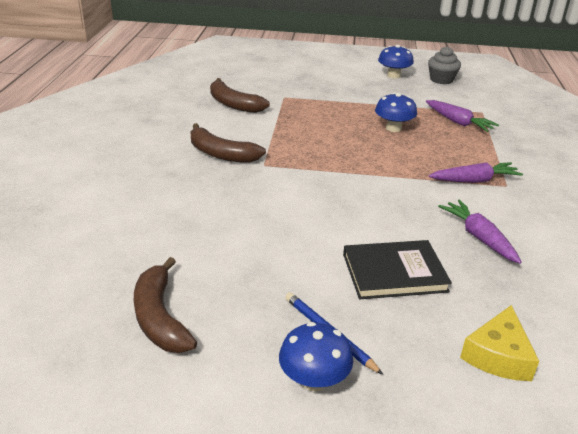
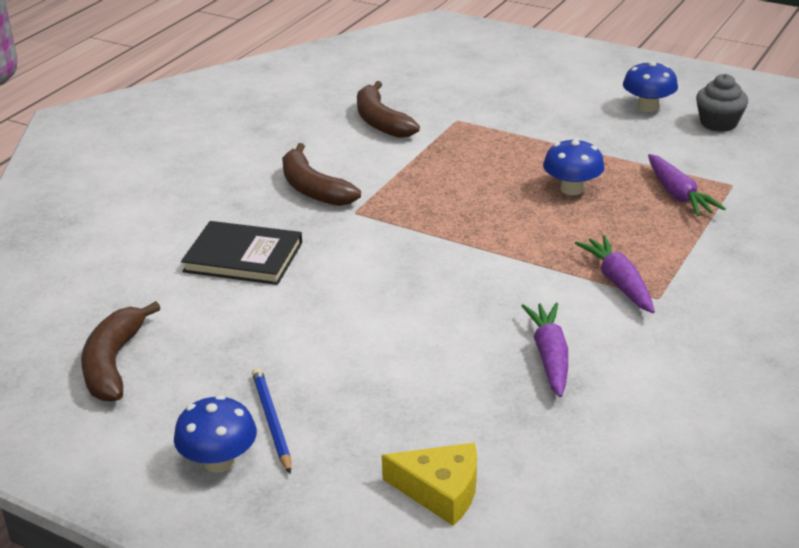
camera: 25 degrees right, 0 degrees up
black book [343,240,452,299] -> black book moved to [181,221,302,285]
purple carrot [429,162,523,183] -> purple carrot turned 120 degrees counterclockwise [575,235,655,313]
yellow cheese [460,305,539,381] -> yellow cheese turned 120 degrees counterclockwise [382,443,477,526]

